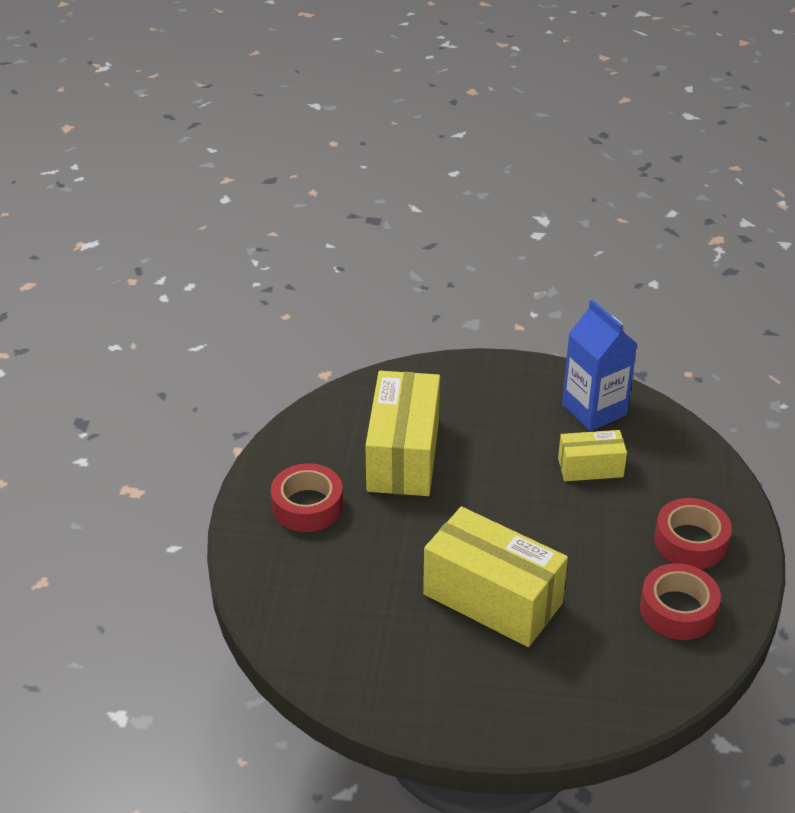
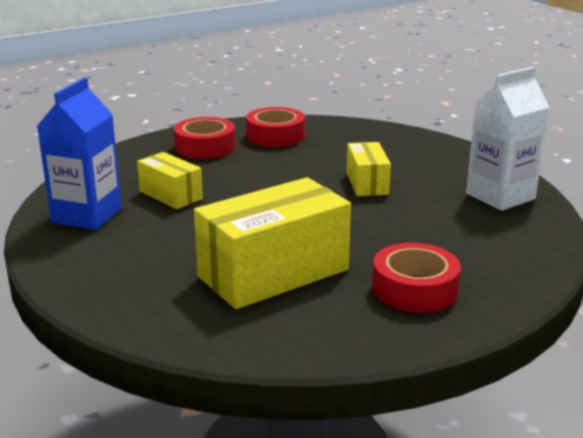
camera: 130 degrees left, 15 degrees down
yellow box [423,506,568,647] -> yellow box [347,142,391,196], size x0.54
none -> white carton [466,67,549,211]

